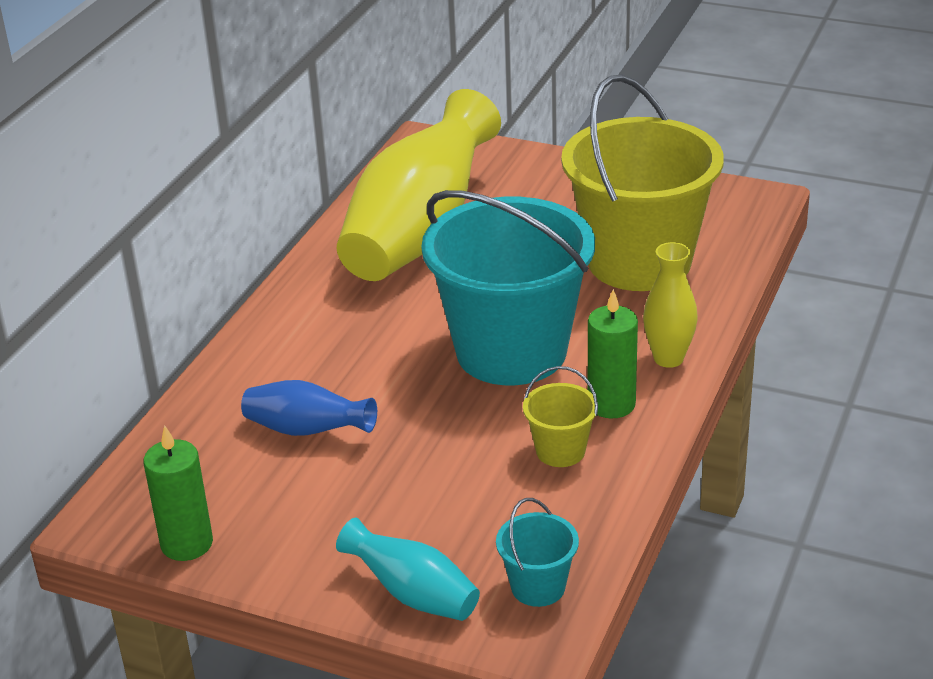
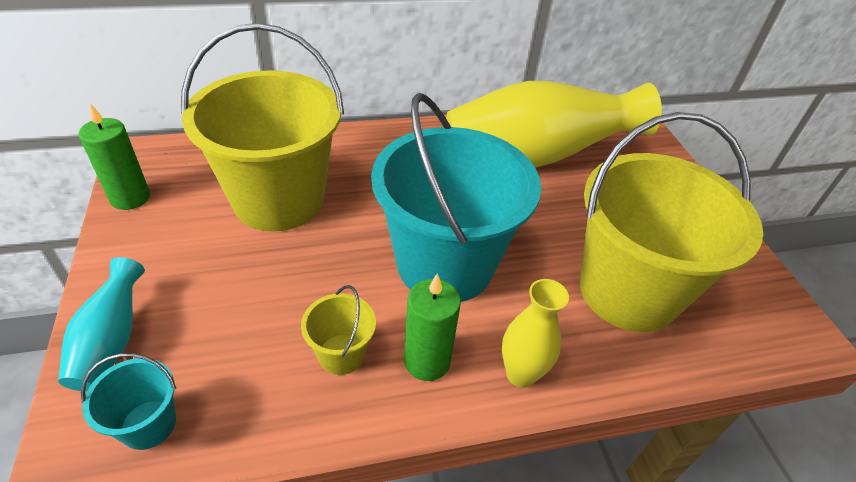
camera: 50 degrees right, 10 degrees up
blue vase [241,380,377,436] -> yellow bucket [181,23,344,232]

